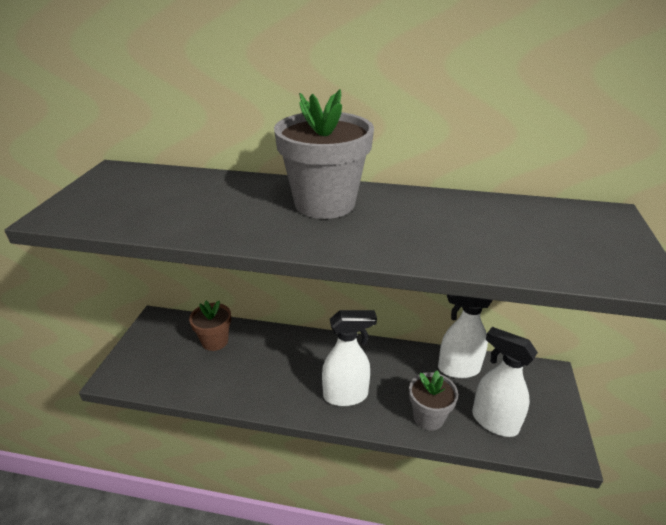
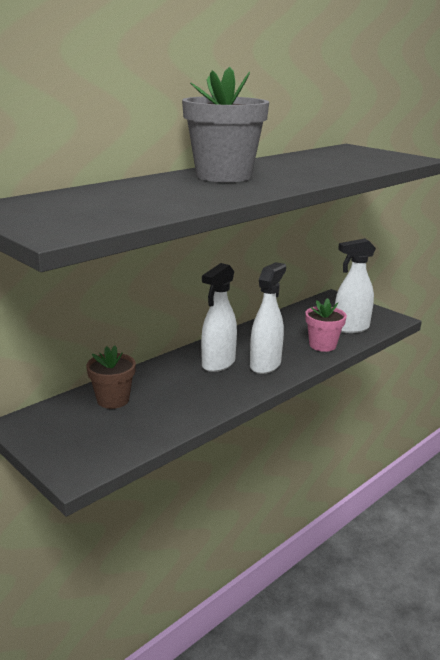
camera: 55 degrees left, 10 degrees down
grey flower pot [409,370,458,430] -> pink flower pot [305,298,347,352]
white spray bottle [438,295,493,378] -> white spray bottle moved to [201,263,237,372]

